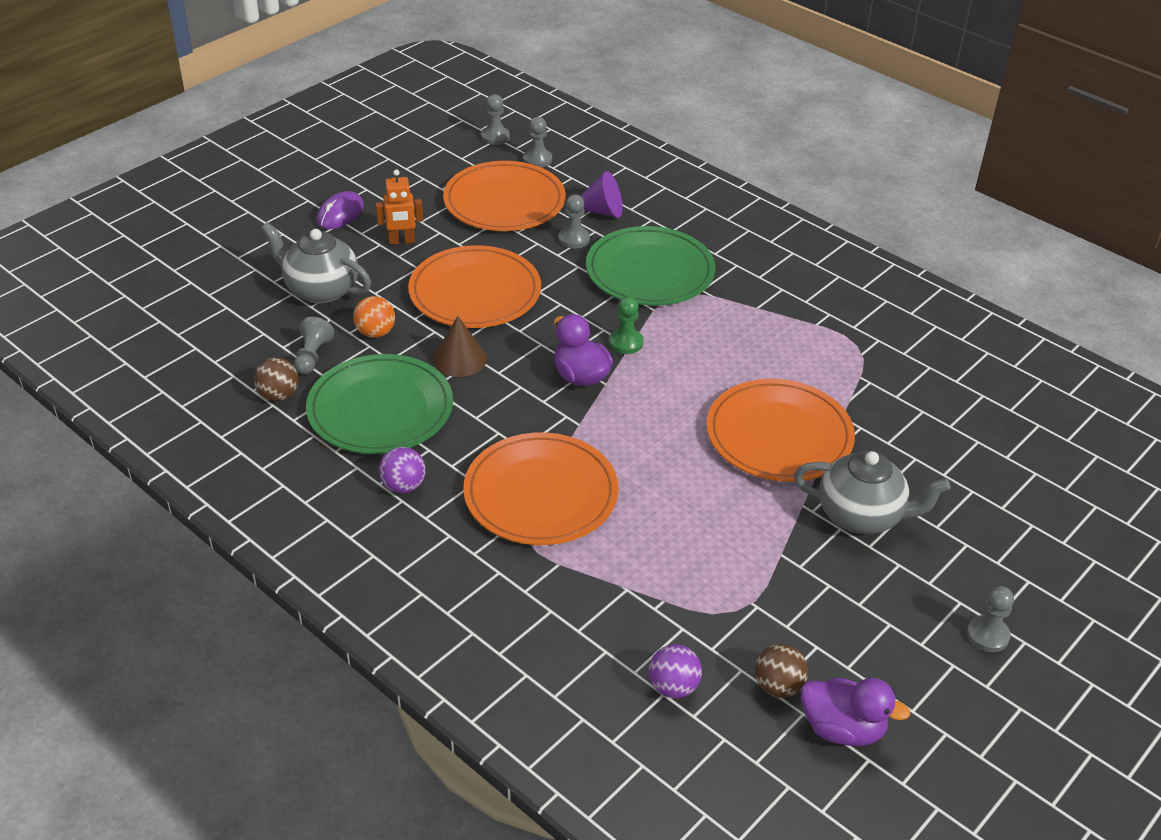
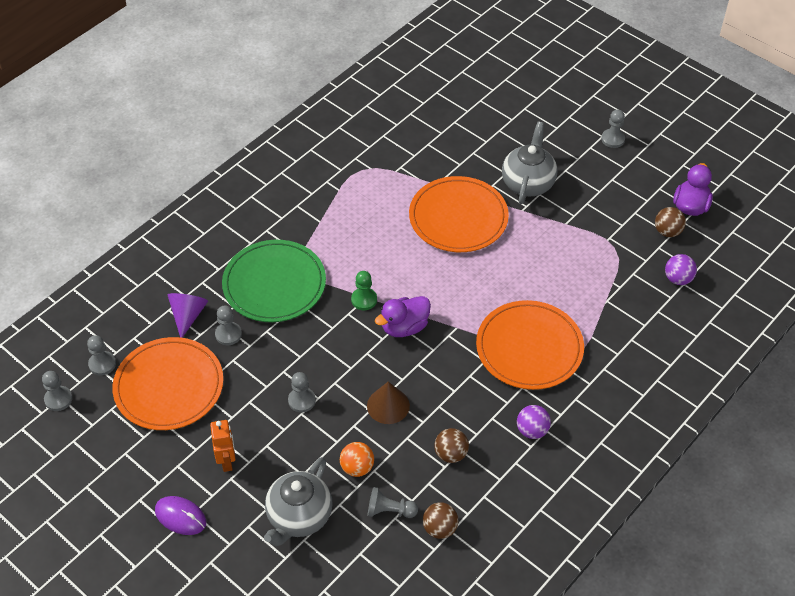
camera: 90 degrees left, 10 degrees up
green plate [306,354,453,454] -> brown ball [434,428,469,463]
orange plate [408,245,541,328] -> grey pawn [288,372,316,413]

